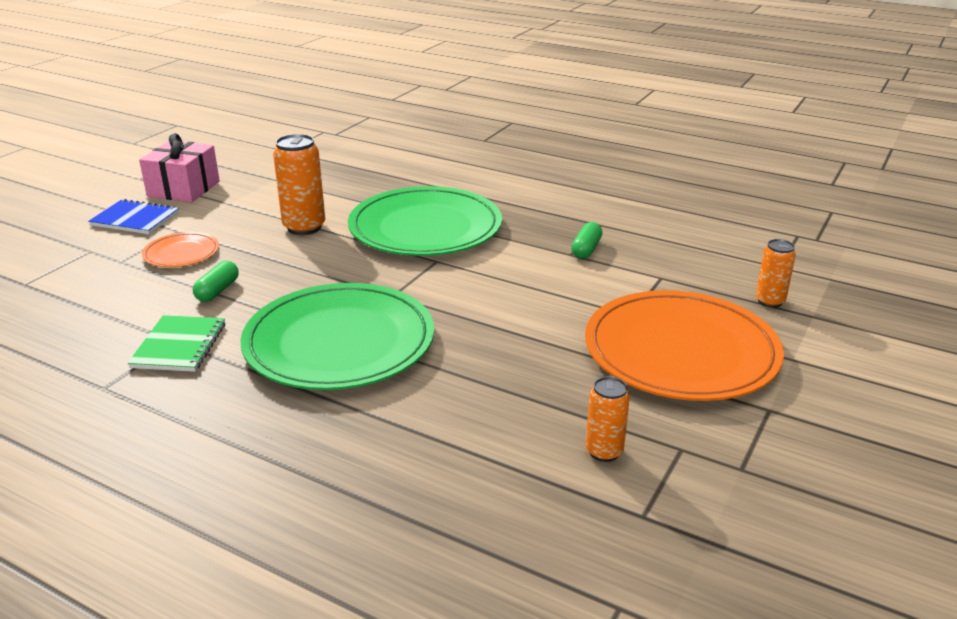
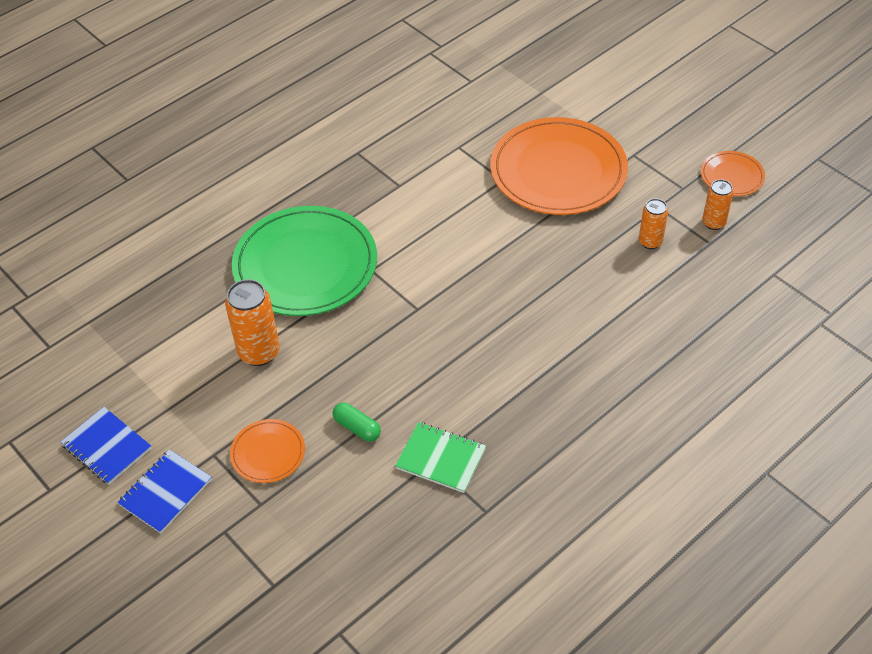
camera: 70 degrees left, 20 degrees up
pink gift [139,133,220,202] -> blue notebook [61,407,152,485]
green plate [240,283,434,390] -> none
green capsule [571,222,602,258] -> none
orange can [755,239,796,308] -> orange can moved to [702,179,733,230]
none -> orange plate [701,151,765,196]

